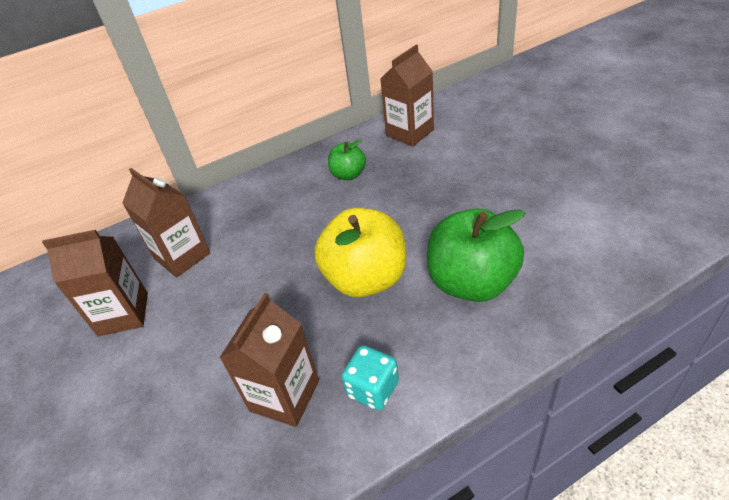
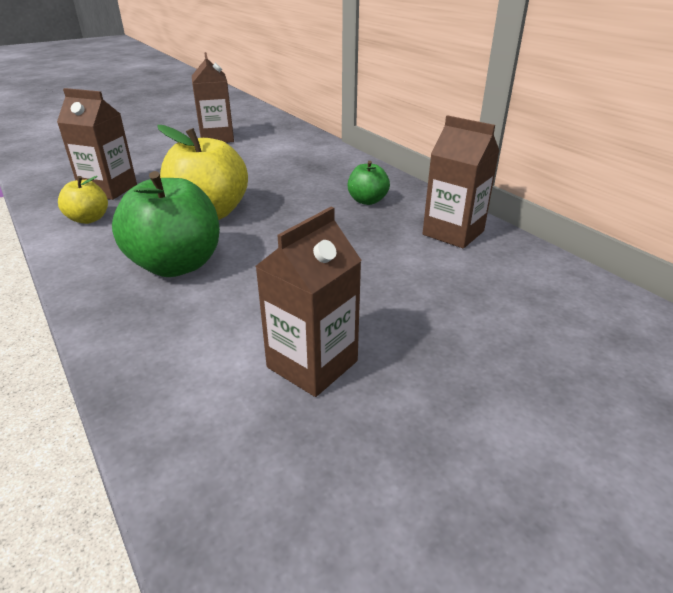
camera: 80 degrees right, 10 degrees down
brown carton [122,168,210,278] -> brown carton moved to [255,207,362,397]
turquoise dice [342,346,399,410] -> yellow apple [58,176,108,224]

